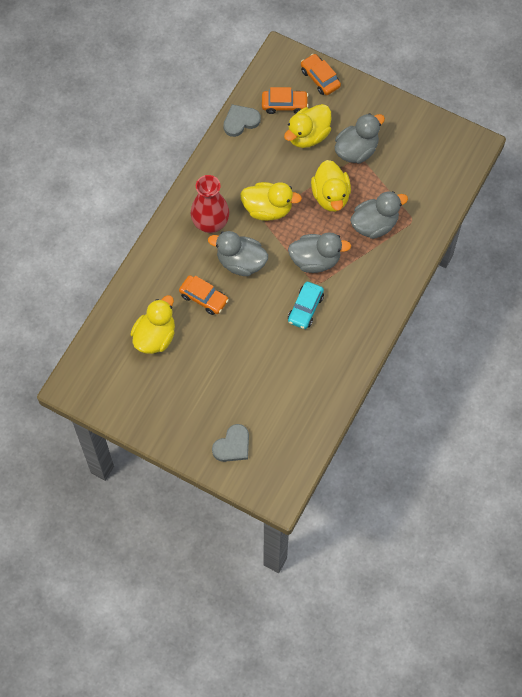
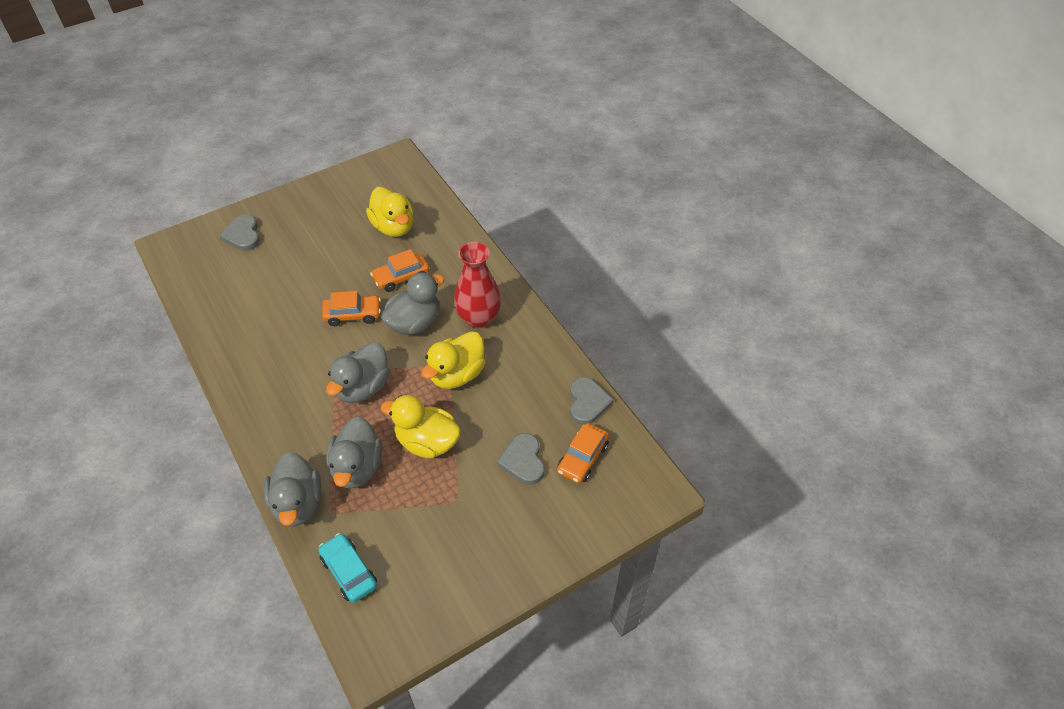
camera: 120 degrees right, 15 degrees down
yellow duck [284,104,331,148] -> grey heart [497,433,544,485]
turquoise car [288,282,324,329] -> turquoise car moved to [319,533,377,603]
orange car [301,54,341,95] -> orange car moved to [322,291,381,326]
grey duck [335,113,385,164] -> grey duck moved to [264,452,322,526]

